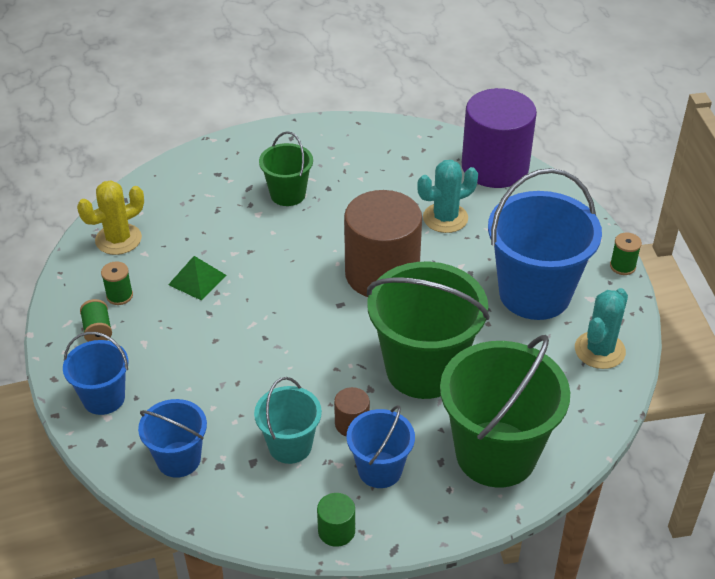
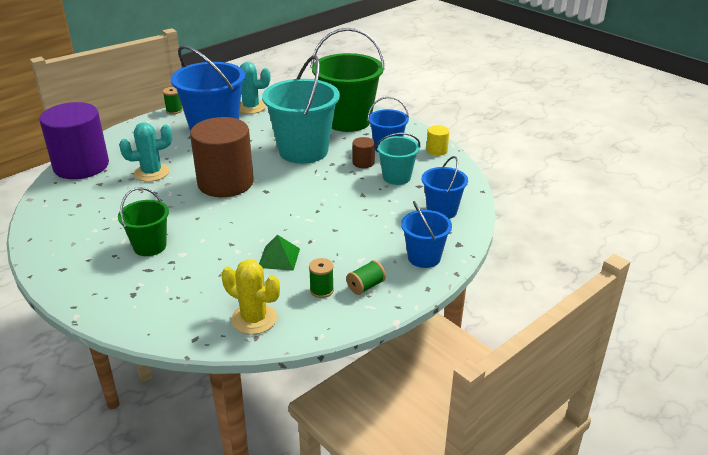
camera: 115 degrees left, 10 degrees down
green cylinder [317,493,355,547] -> yellow cylinder [426,125,449,156]
green bucket [367,262,490,399] -> turquoise bucket [262,55,340,164]
turquoise cactus [417,160,478,233] -> turquoise cactus turned 60 degrees counterclockwise [119,122,172,182]

